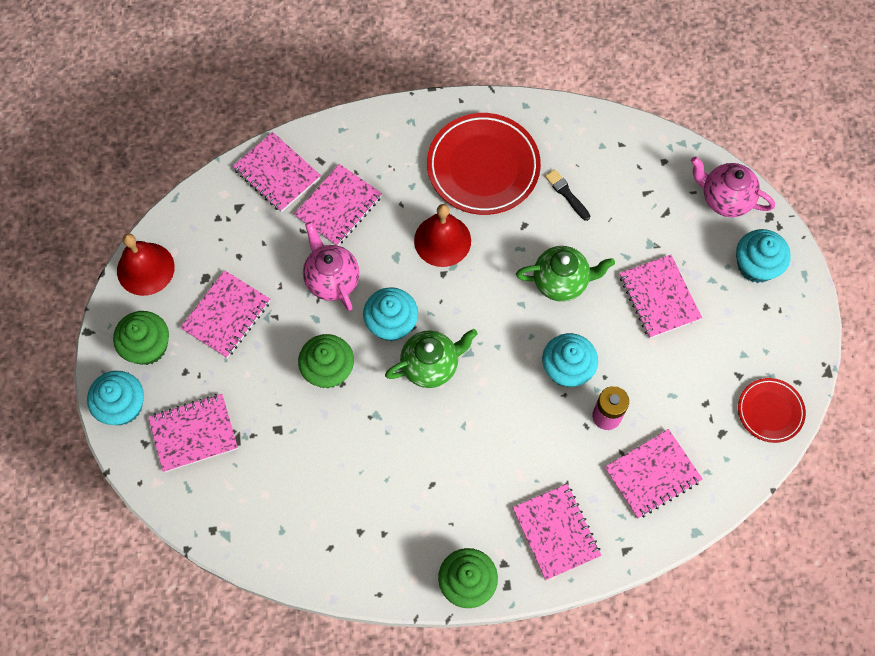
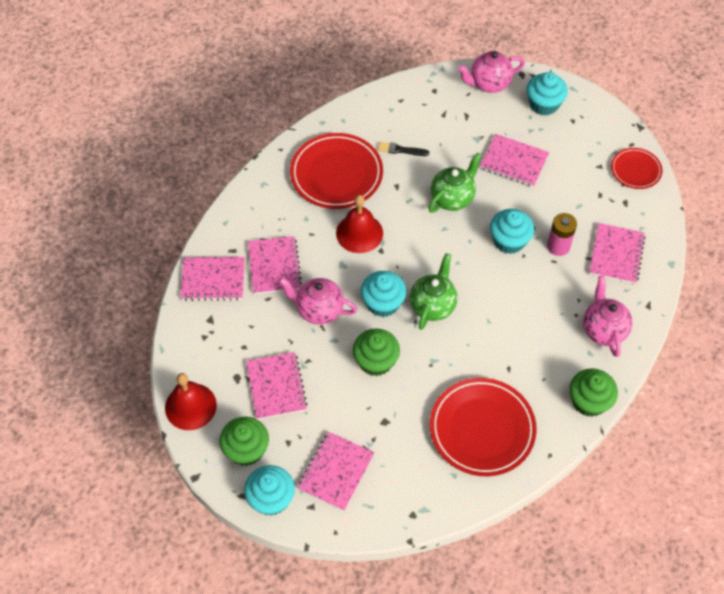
camera: 45 degrees left, 10 degrees down
pink notebook [512,484,601,580] -> pink teapot [583,276,632,357]
none -> red plate [430,378,537,476]

